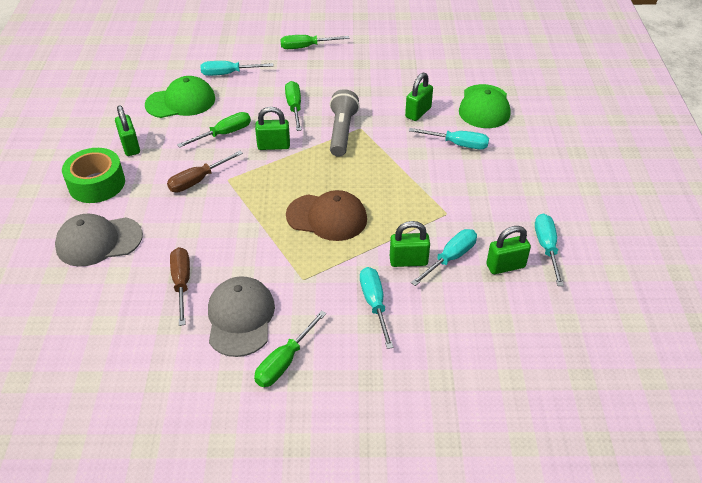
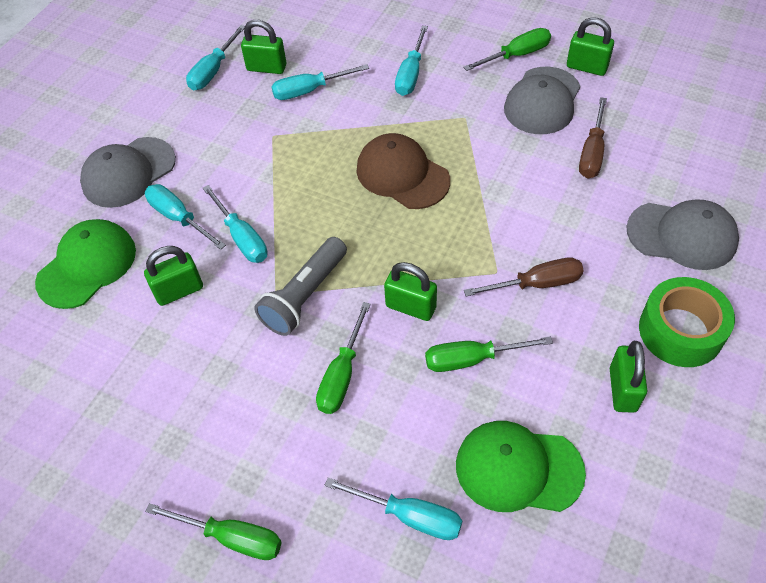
camera: 150 degrees left, 10 degrees up
green padlock [390,221,430,267] -> green padlock moved to [567,17,614,76]
none -> grey cap [80,137,176,208]
none -> turquoise screwdriver [203,185,268,263]

